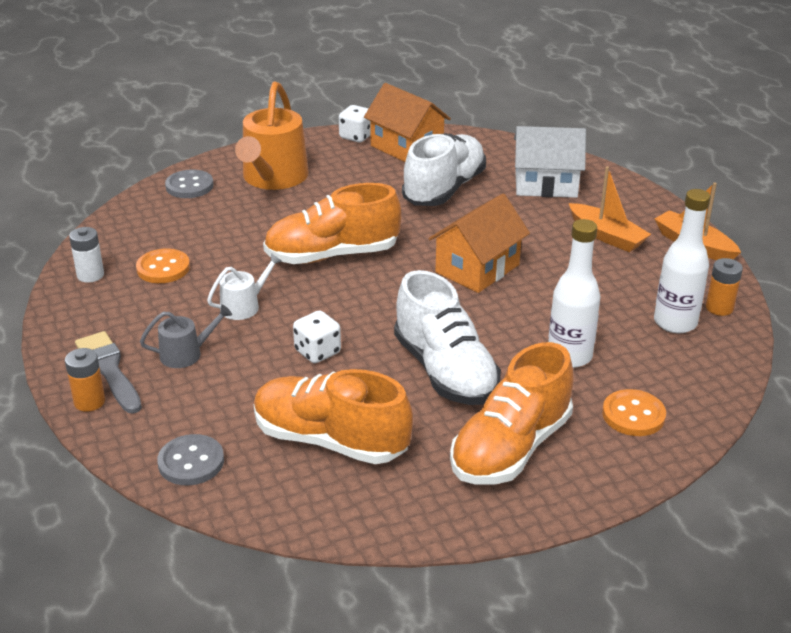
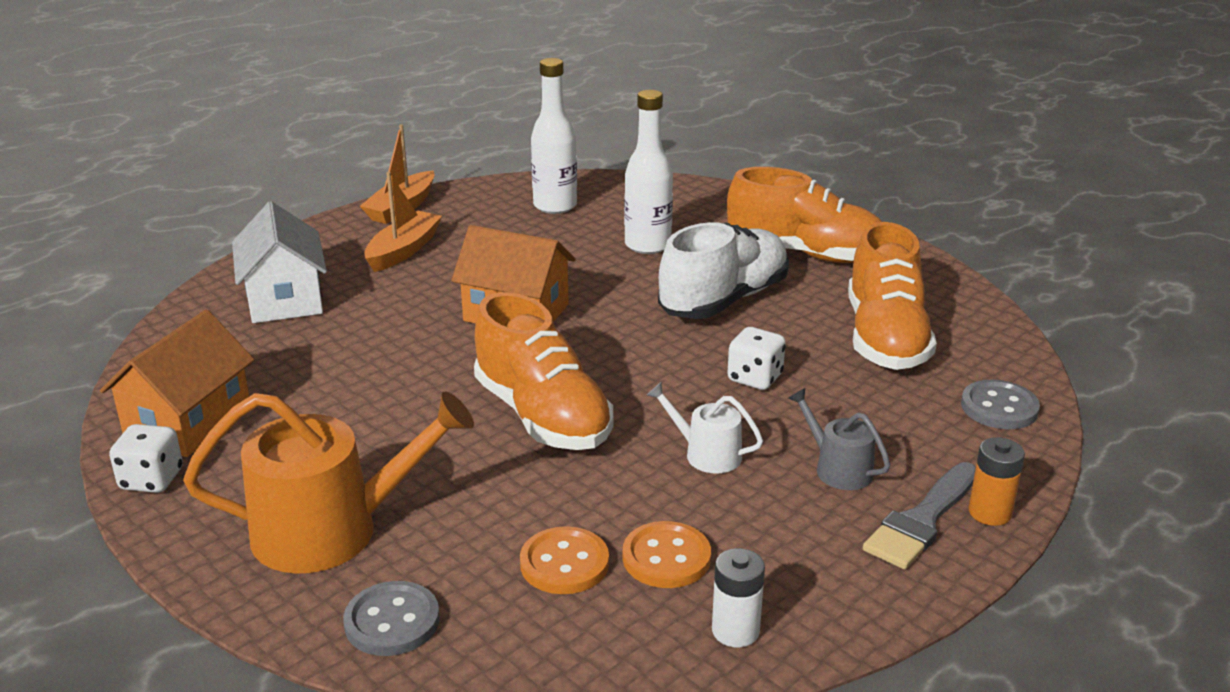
camera: 110 degrees left, 5 degrees down
white shoe [402,133,486,206] -> none
orange button [602,389,666,436] -> orange button moved to [520,526,609,594]
orange battery [706,258,743,316] -> none

